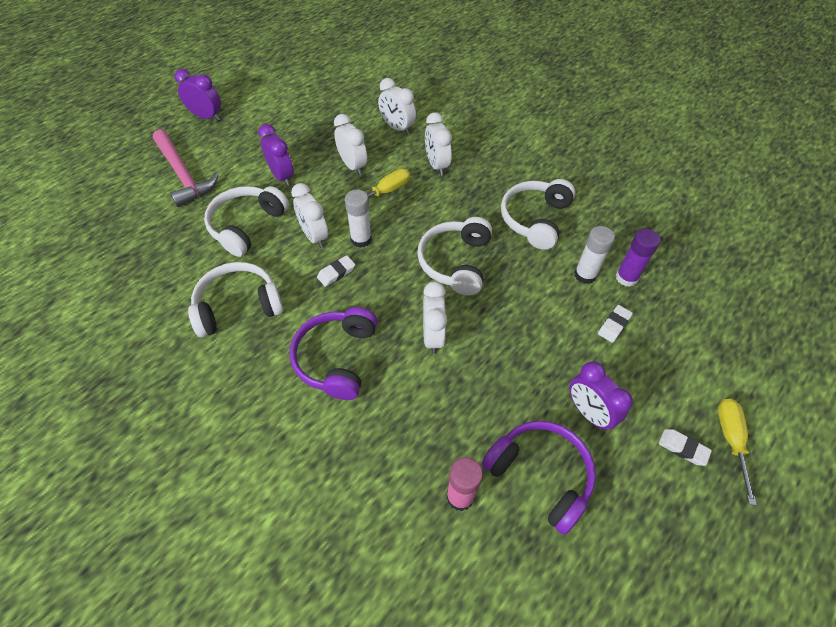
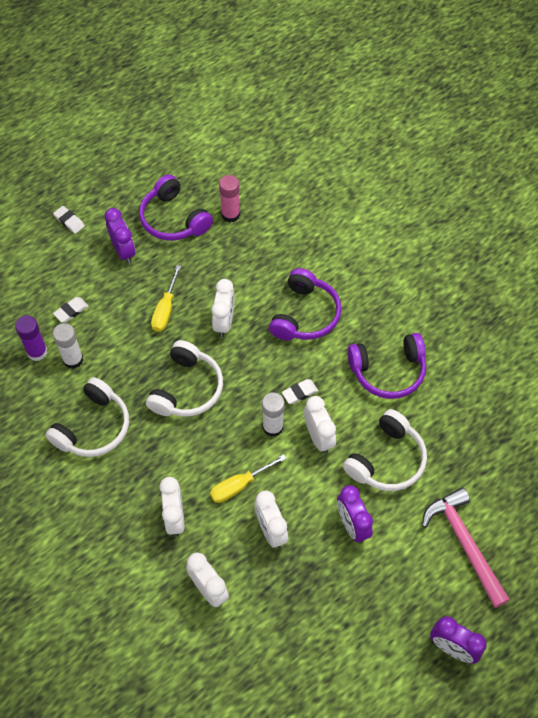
camera: 170 degrees left, 5 degrees up
white headphones [188,262,284,337] -> purple headphones [347,333,426,399]
yellow screwdriver [718,399,757,505] -> yellow screwdriver moved to [151,265,181,332]

